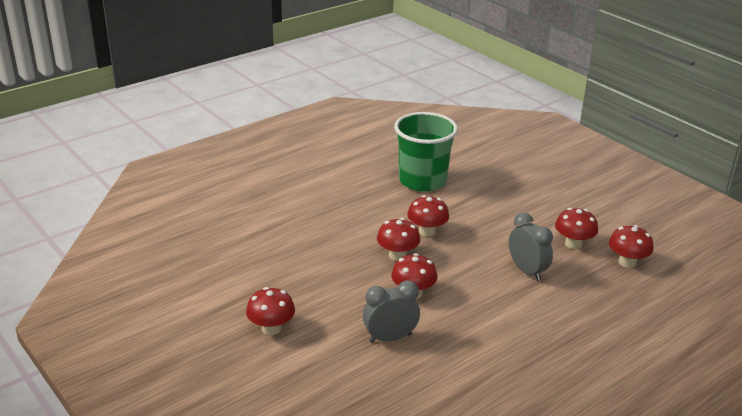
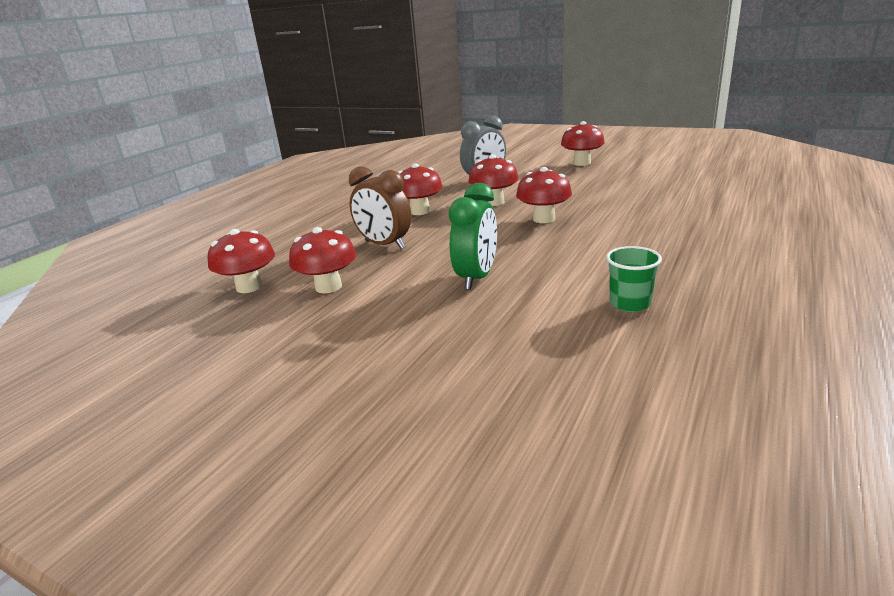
camera: 160 degrees right, 5 degrees down
green cup [394,112,458,192] -> green cup [606,246,662,312], size x0.42
red mushroom [407,195,449,237] -> red mushroom moved to [398,164,443,215]
grey clock [509,213,553,281] -> brown clock [349,166,412,249]
none -> green clock [449,183,497,290]

